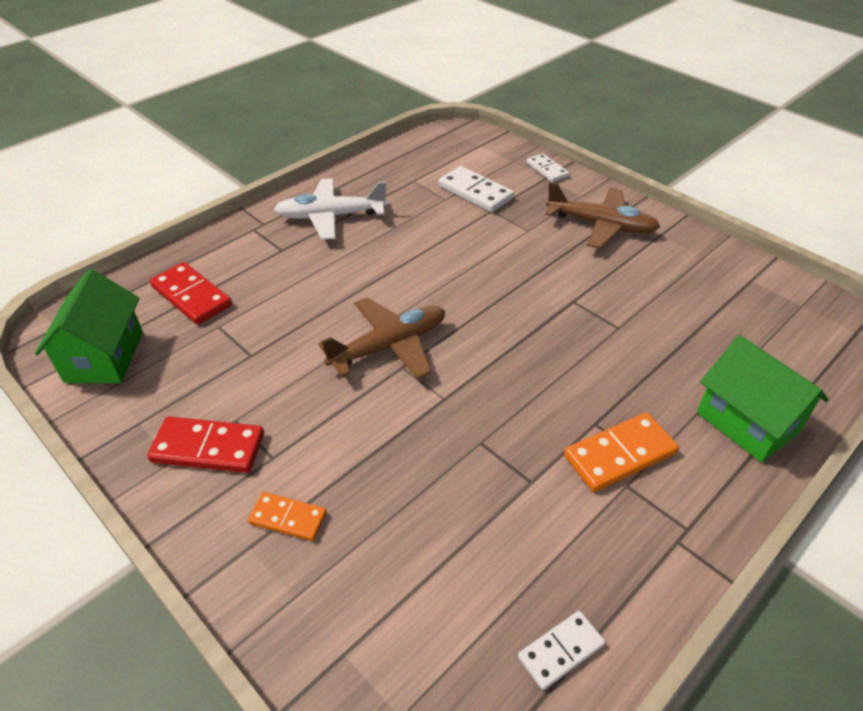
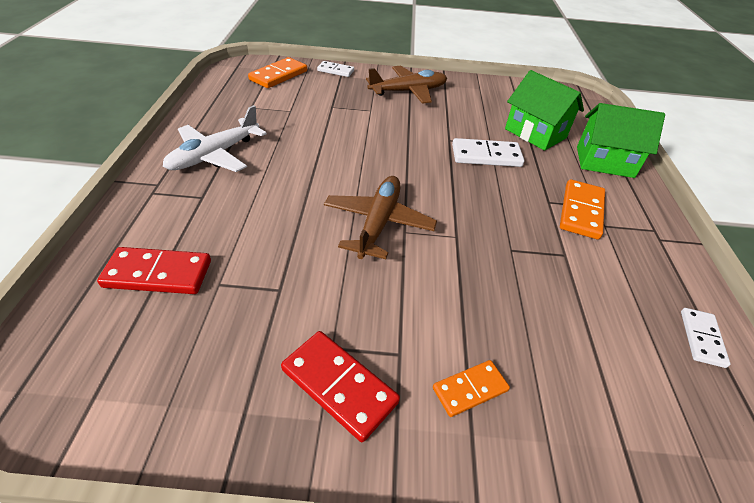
camera: 45 degrees left, 0 degrees up
green house [35,269,143,383] -> green house moved to [505,70,584,151]
red domino [147,417,264,473] -> red domino turned 75 degrees clockwise [281,331,400,442]
white domino [438,166,514,212] -> white domino moved to [452,138,524,167]
none -> orange domino [248,57,307,88]

